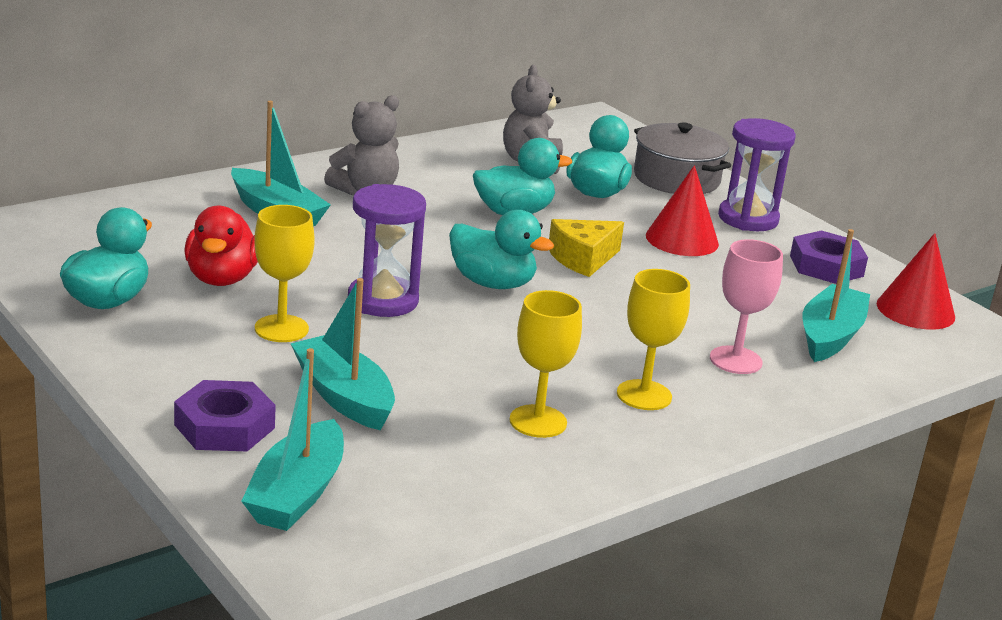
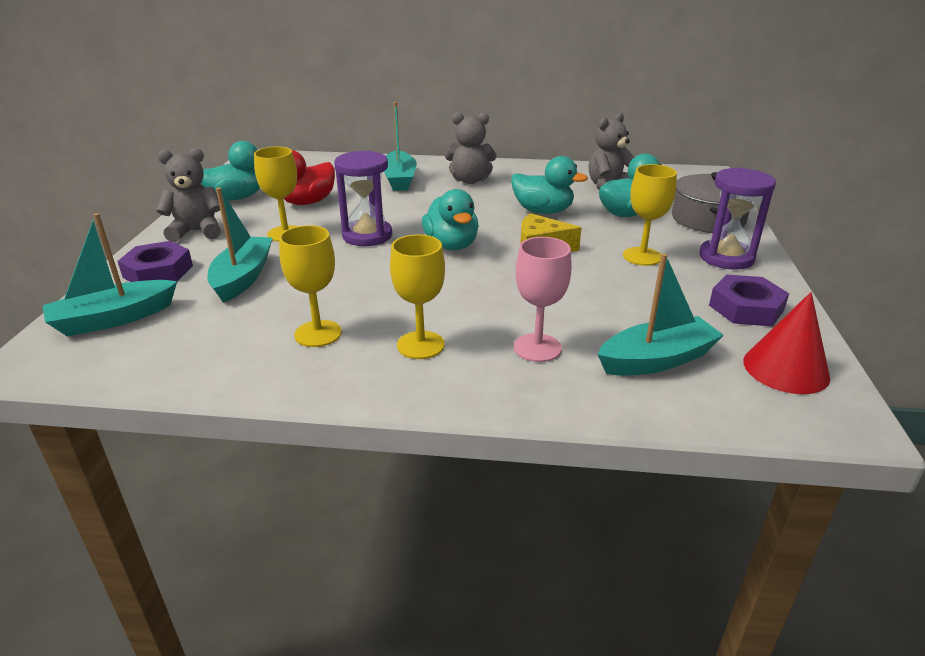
camera: 45 degrees right, 5 degrees up
red cone [646,165,719,256] -> yellow goblet [623,164,677,266]
none -> grey teddy bear [156,148,221,242]

